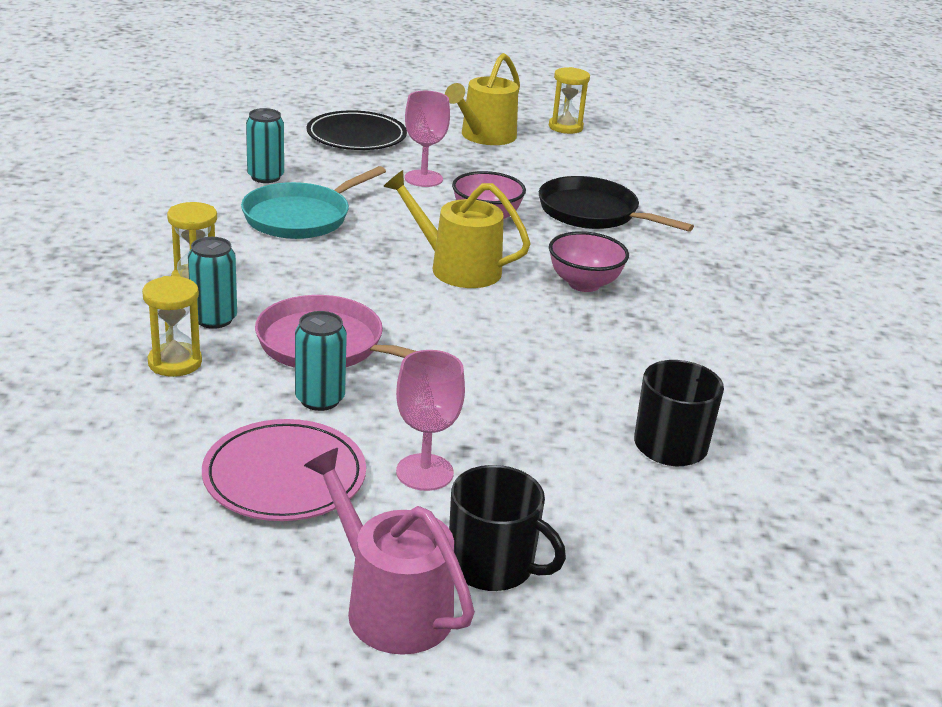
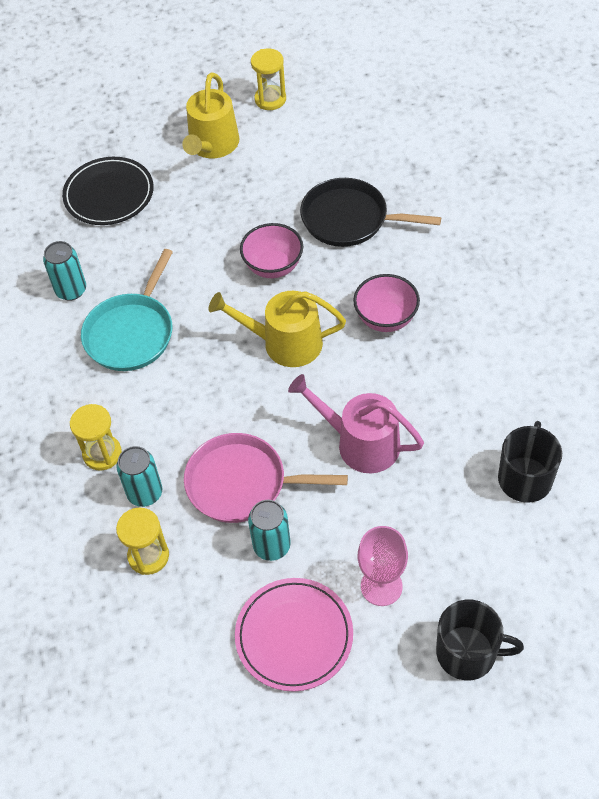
camera: 15 degrees left, 25 degrees up
pink watering can [304,448,475,655] -> pink watering can moved to [288,374,424,473]
pink goblet [405,91,450,187] -> none

